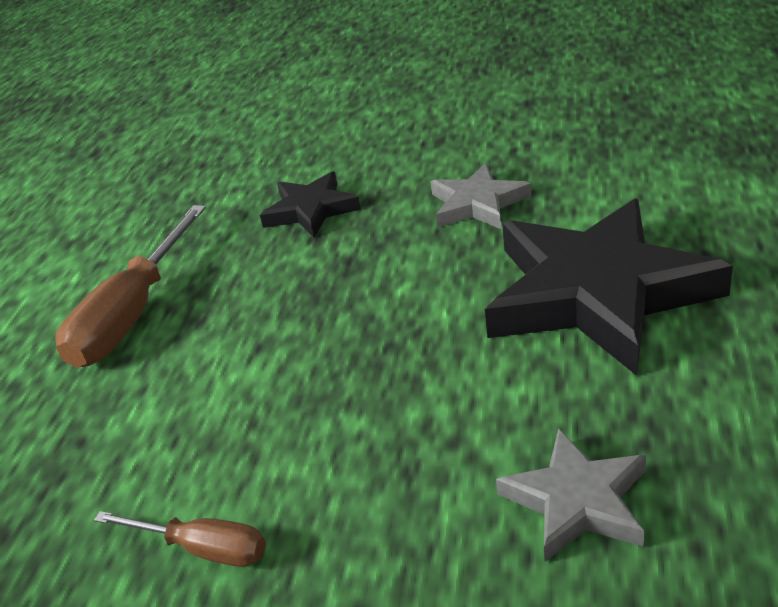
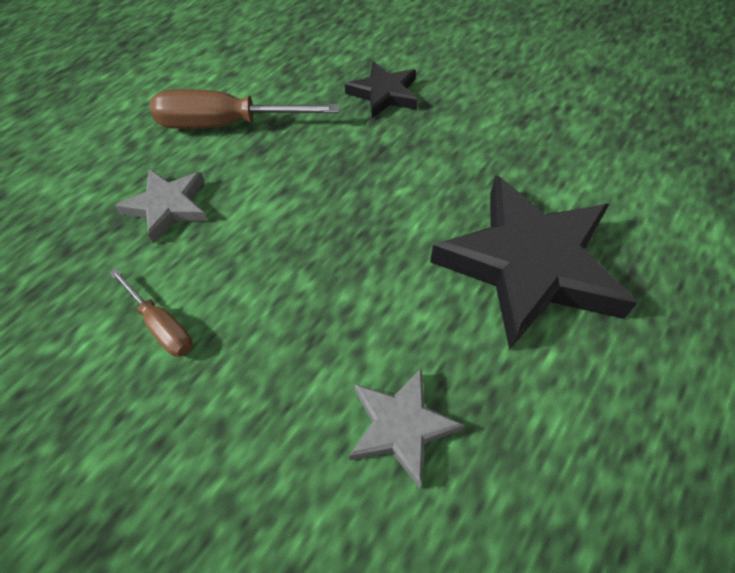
camera: 20 degrees right, 20 degrees up
brown screwdriver [55,205,206,368] -> brown screwdriver turned 45 degrees clockwise [150,89,339,129]
grey star [431,163,531,230] -> grey star moved to [115,169,207,244]

